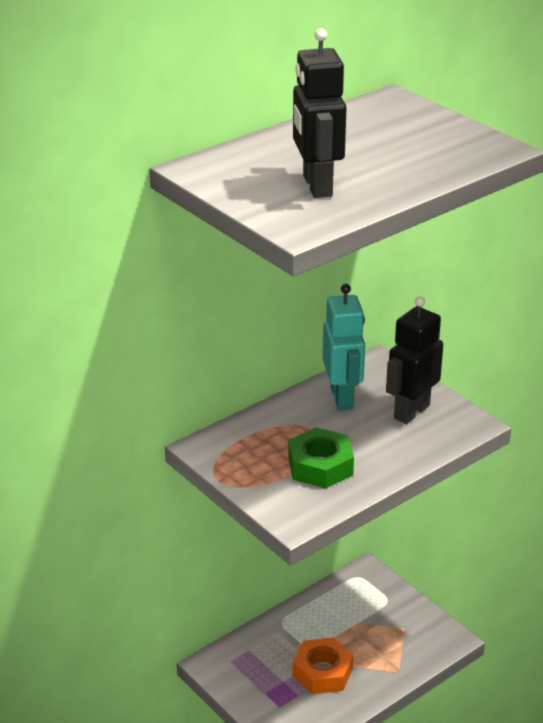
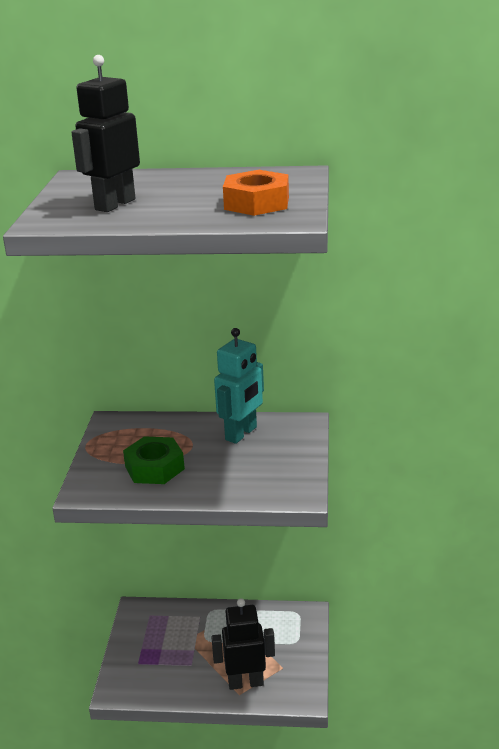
camera: 45 degrees right, 5 degrees down
orange nut [293,637,353,694] -> orange nut moved to [223,170,289,216]
black robot [386,297,443,424] -> black robot moved to [211,598,275,690]

